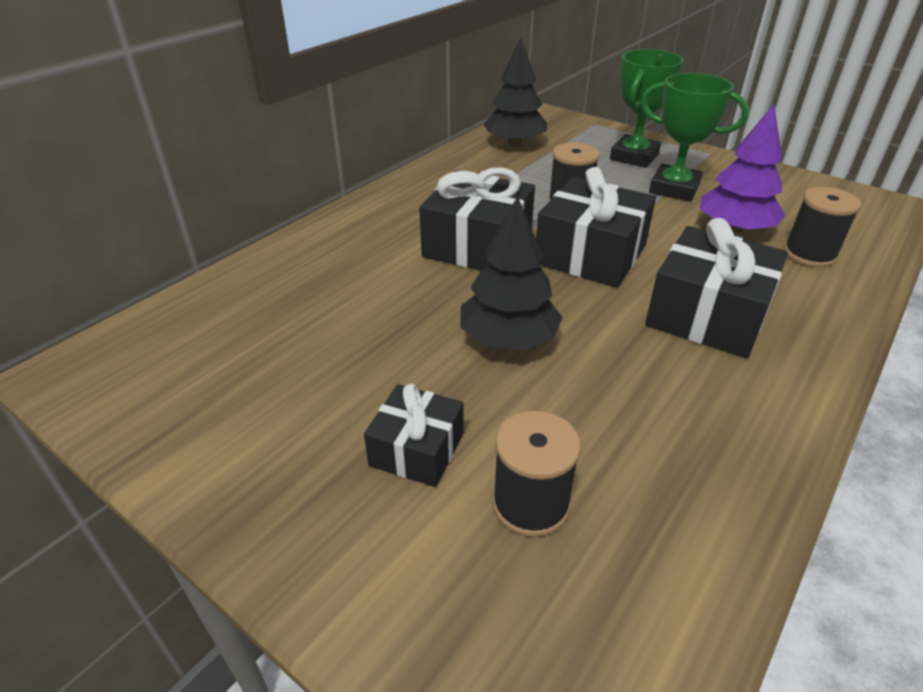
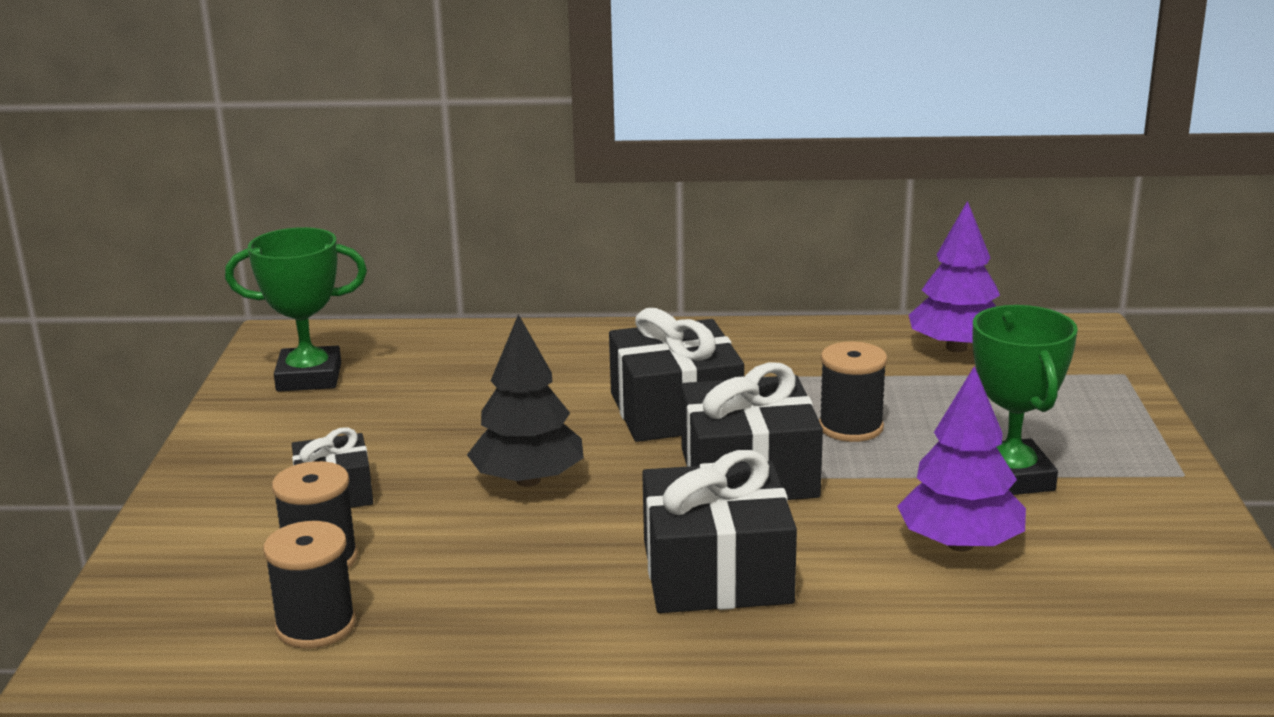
camera: 55 degrees right, 15 degrees down
black tree [483,37,547,146] -> purple tree [909,201,1000,352]
green trophy [610,49,684,168] -> green trophy moved to [225,227,367,392]
black spool [784,187,861,268] -> black spool moved to [263,521,356,648]

